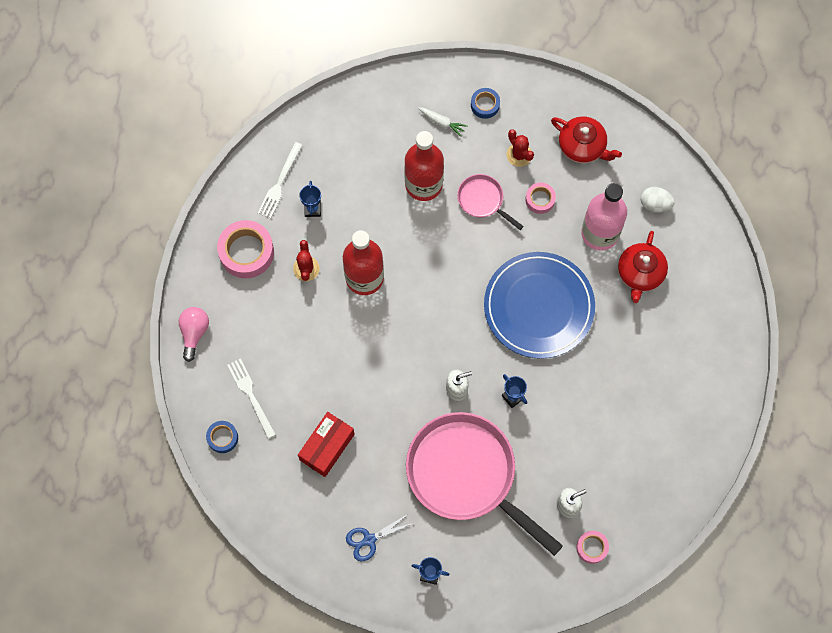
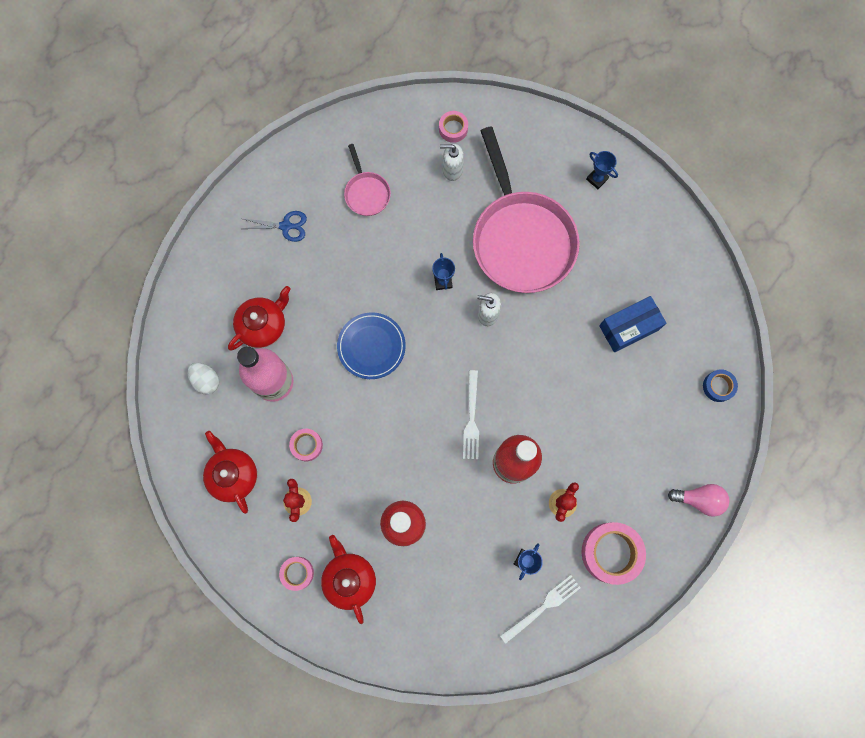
camera: 150 degrees left, 5 degrees up
pink light bulb [179,307,209,362] -> pink light bulb turned 120 degrees counterclockwise [668,484,729,517]
white fork [227,358,276,439] -> white fork moved to [463,370,479,459]
red box [298,412,355,477] -> blue box [599,296,666,352]
blue scissors [346,514,413,561] -> blue scissors moved to [243,211,307,242]
white carrot [418,107,467,137] -> red teapot [321,535,376,624]
pink pan [457,174,523,230] -> pink pan moved to [344,144,391,216]
blue tape [471,88,500,119] -> pink tape [279,557,314,591]
blue plate [484,252,595,359] -> blue plate [337,312,406,379], size x0.60

